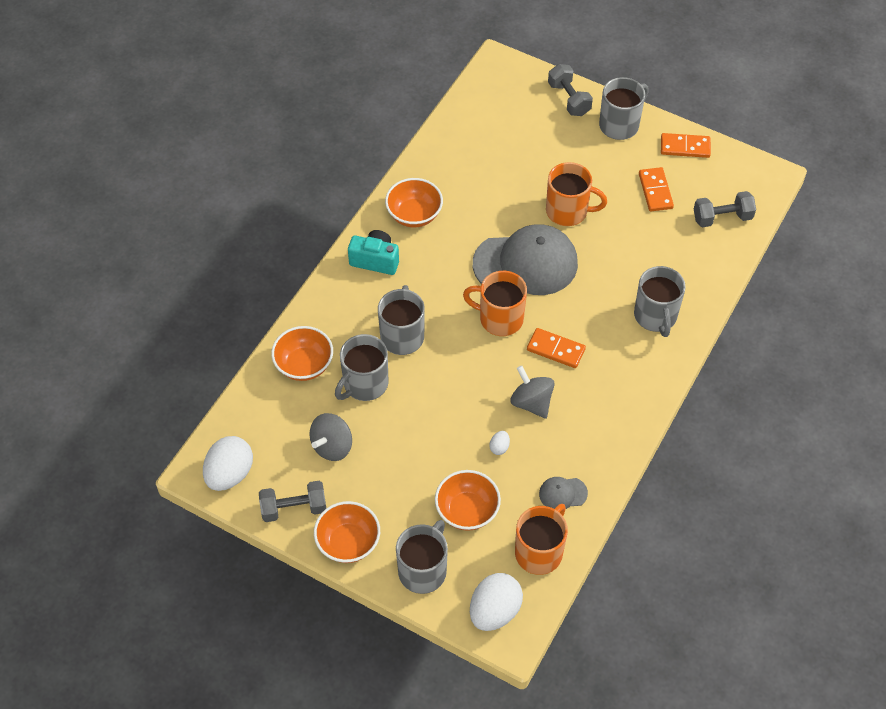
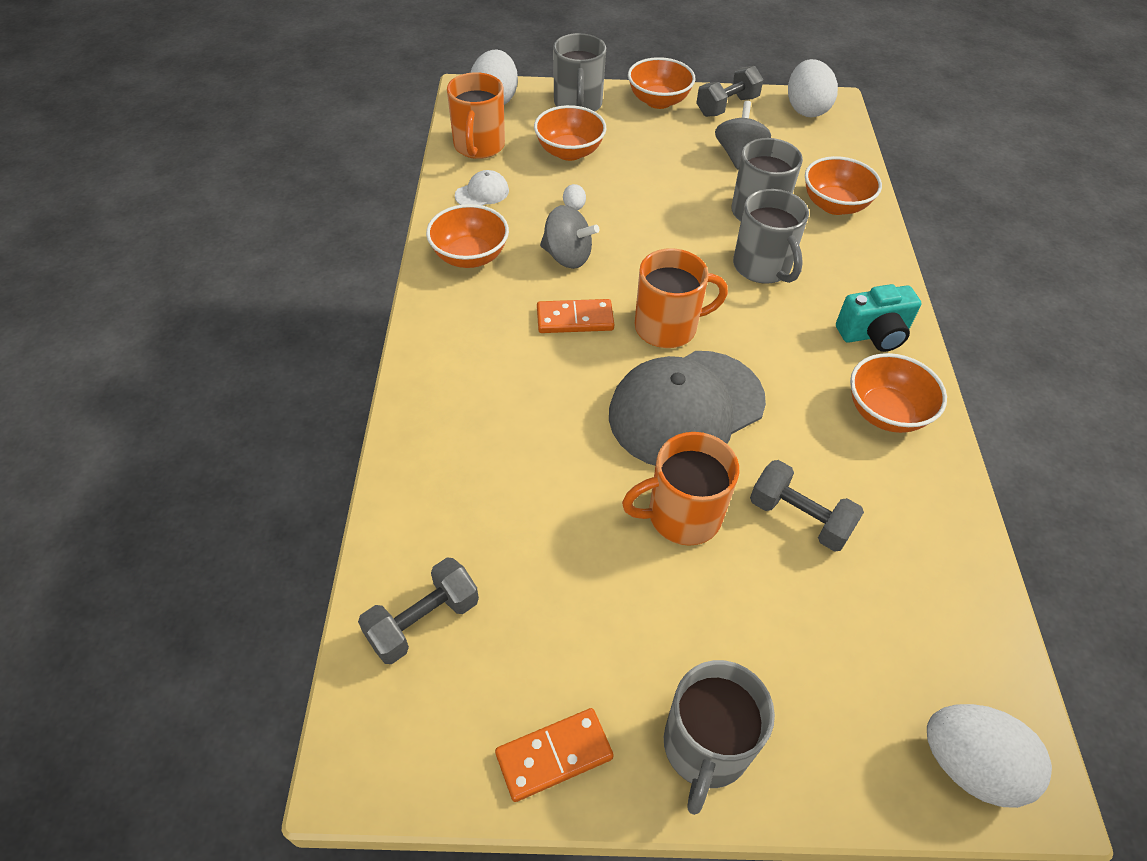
camera: 150 degrees right, 5 degrees down
grey cap [539,477,588,509] -> white cap [455,170,509,206]
grey dumbbell [548,64,593,116] -> grey dumbbell moved to [750,460,864,552]
grey mug [634,266,686,337] -> none
orange domino [639,167,674,211] -> none
none -> orange bowl [426,204,509,268]
none -> white egg [927,704,1052,808]

